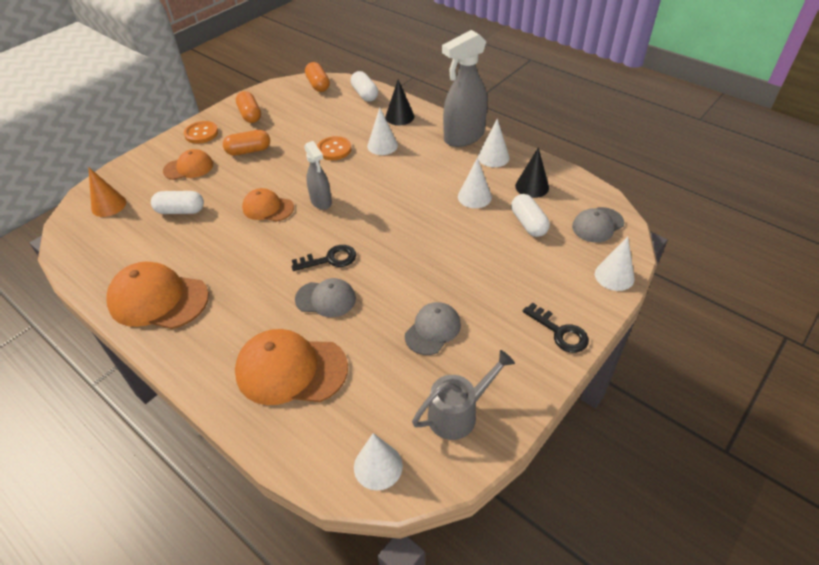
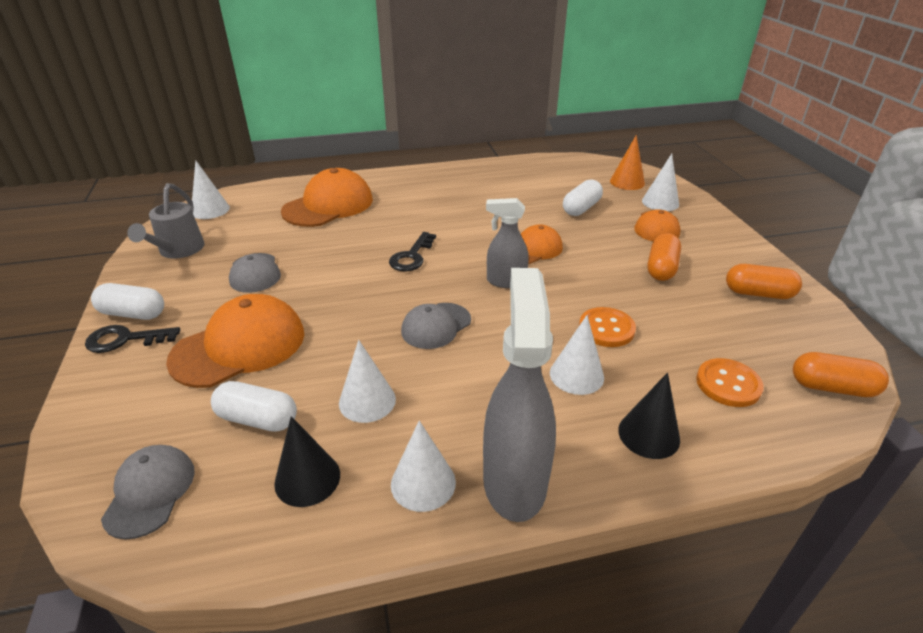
camera: 125 degrees right, 10 degrees down
orange cap [106,262,209,329] -> orange cap moved to [166,294,304,388]
orange button [184,121,218,144] -> orange button moved to [696,358,764,407]
grey cap [295,278,356,317] -> grey cap moved to [401,303,471,349]
white capsule [351,71,378,102] -> white capsule moved to [91,283,164,320]
white cone [595,237,634,291] -> white cone moved to [642,154,679,211]

